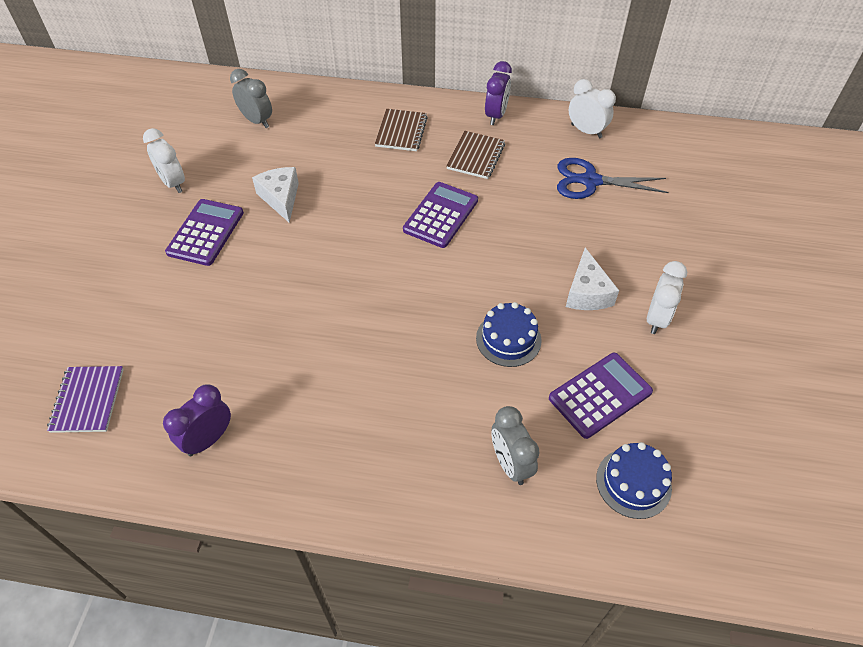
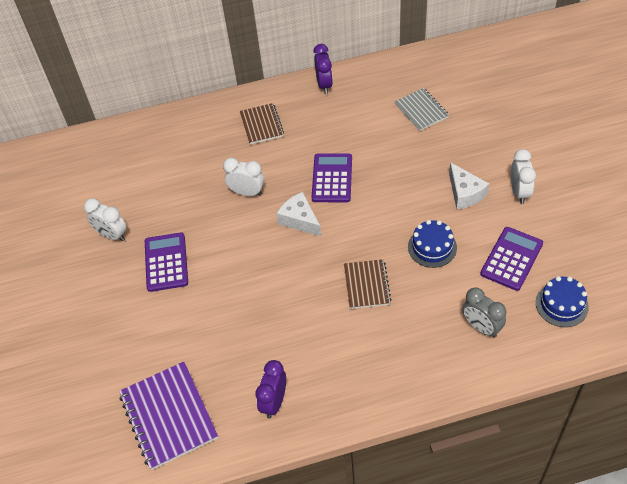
camera: 20 degrees left, 0 degrees up
purple notebook [47,366,124,433] -> purple notebook [119,362,218,470], size x1.62
grey clock [230,69,272,128] -> none
white cheese [252,167,299,223] -> white cheese moved to [276,192,321,236]
brown notebook [446,131,505,179] -> brown notebook moved to [344,259,392,309]
blue scissors [557,158,668,199] -> grey notebook [394,88,449,131]
white clock [569,79,616,138] -> white clock moved to [223,158,264,196]

